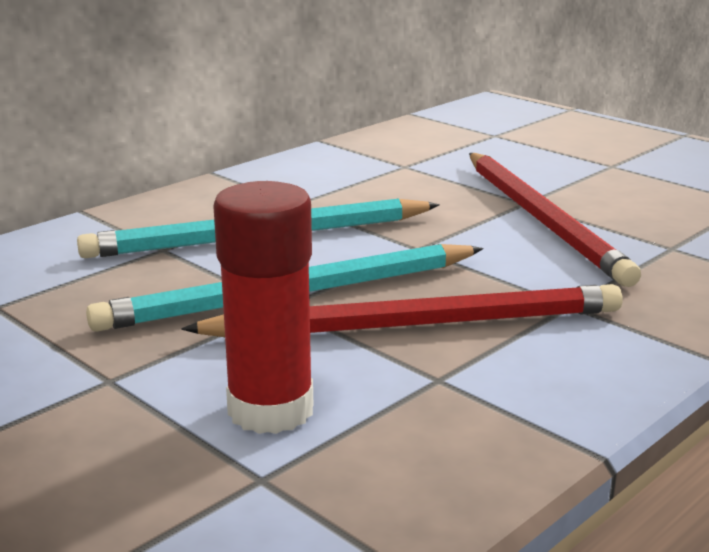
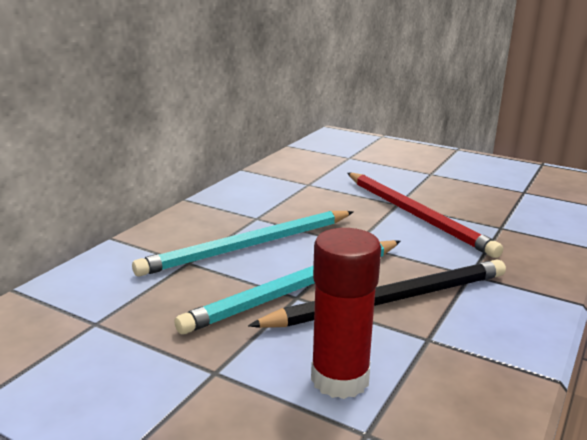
camera: 15 degrees left, 0 degrees up
red pencil [181,284,622,337] -> black pencil [248,259,506,328]

